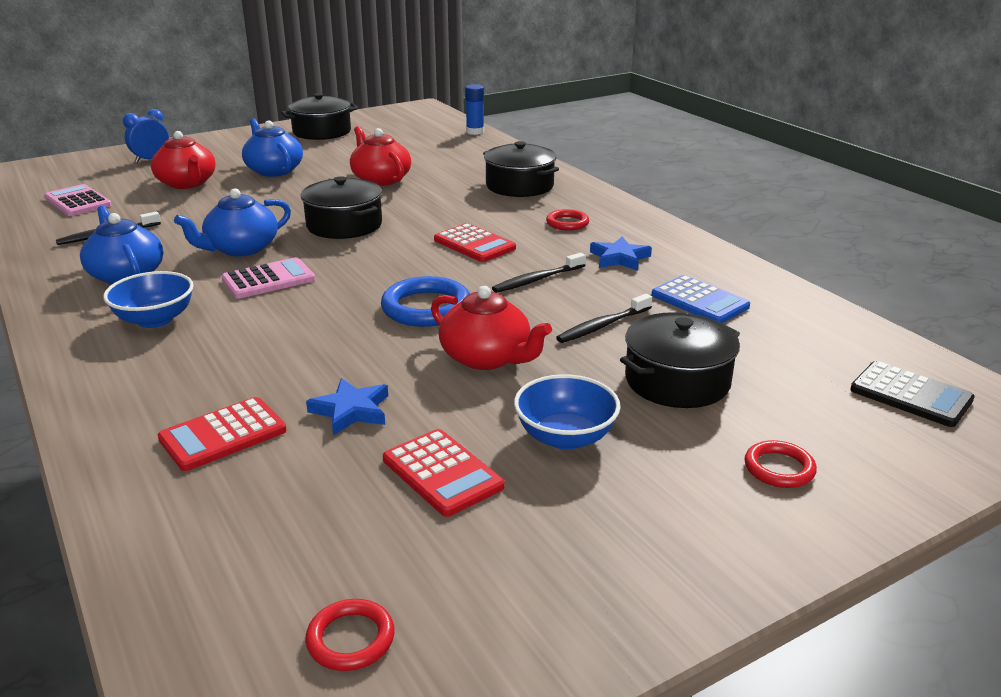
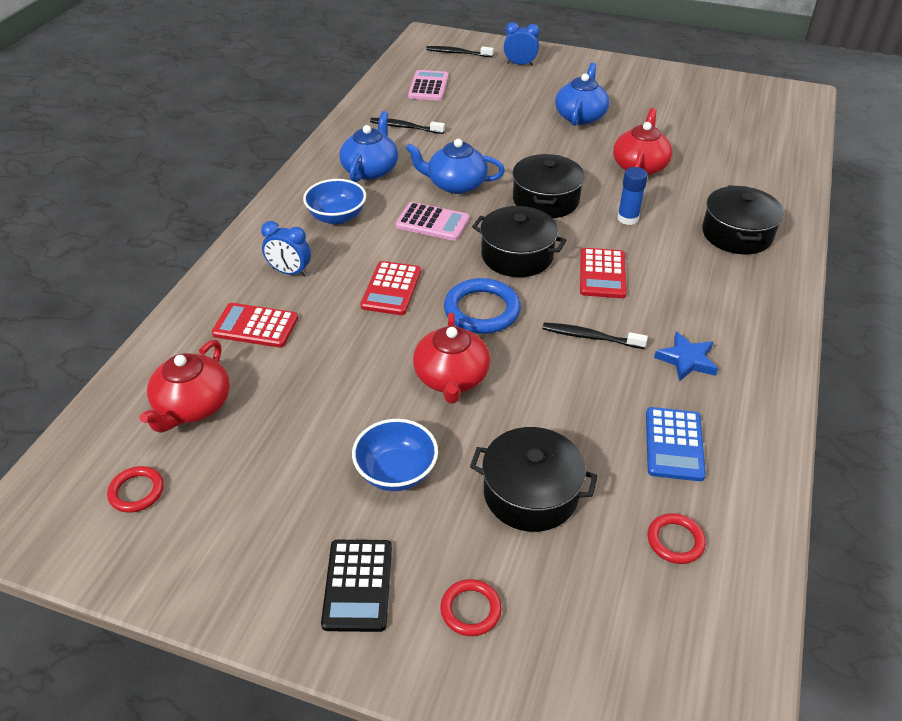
camera: 50 degrees right, 15 degrees up
red teapot [151,131,216,189] -> red teapot moved to [139,340,230,433]
black pot [281,93,358,140] -> black pot moved to [472,206,567,277]
blue star [306,378,388,436] -> none
red calculator [383,429,504,517] -> red calculator moved to [360,261,421,315]
blue glue stick [465,84,484,135] -> blue glue stick moved to [617,167,648,225]
red ring [546,209,589,230] -> red ring moved to [648,513,706,564]
black toothbrush [556,294,652,343] -> black toothbrush moved to [426,46,494,57]
black calculator [850,361,975,427] -> black calculator moved to [321,540,392,632]
none -> blue clock [261,221,311,277]

